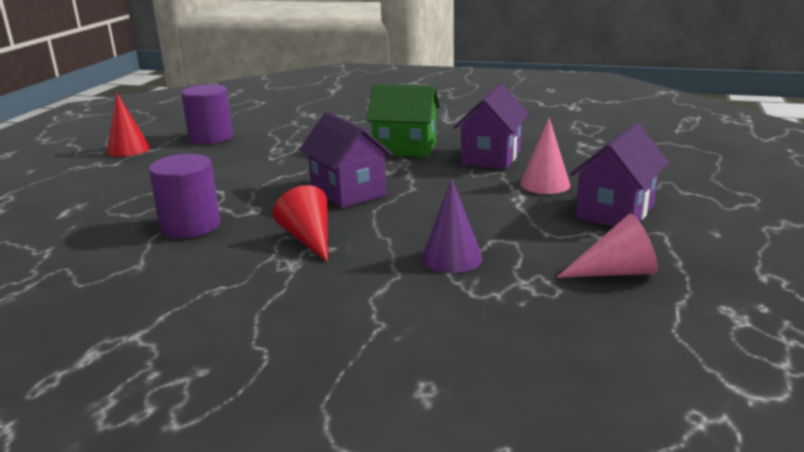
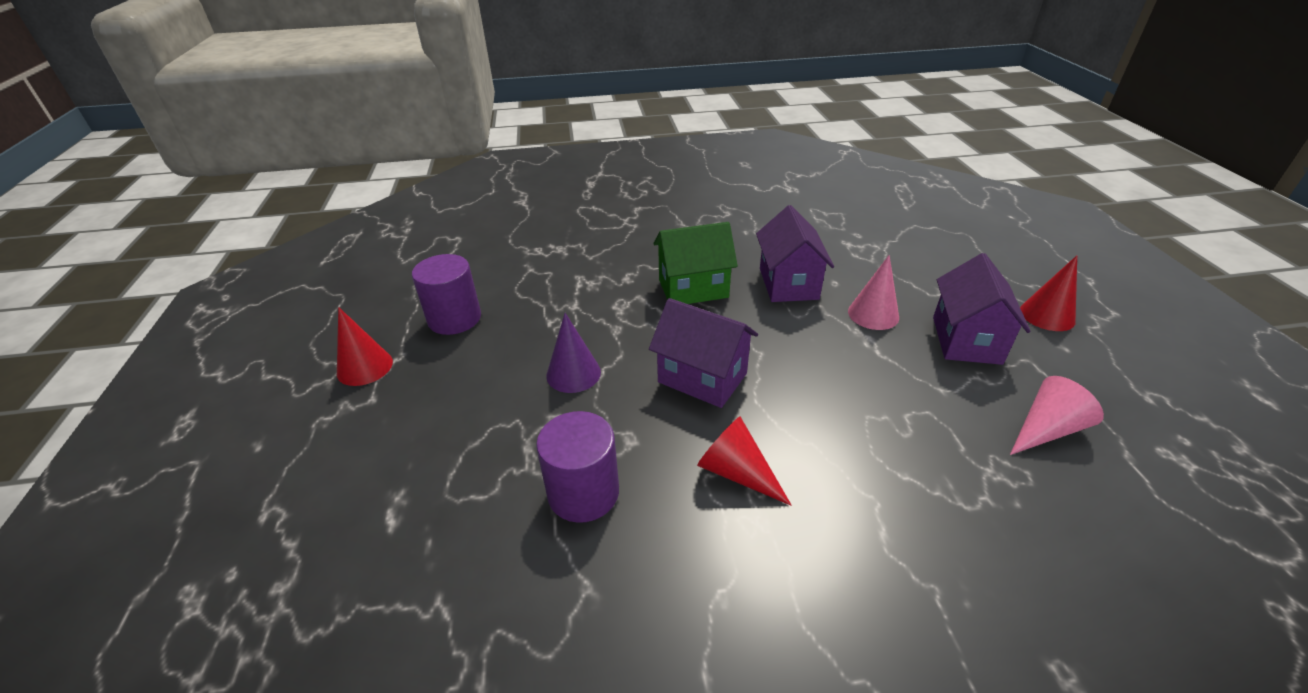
camera: 25 degrees left, 15 degrees up
purple cone [422,178,482,273] -> purple cone moved to [546,313,601,393]
none -> red cone [1020,255,1077,331]

